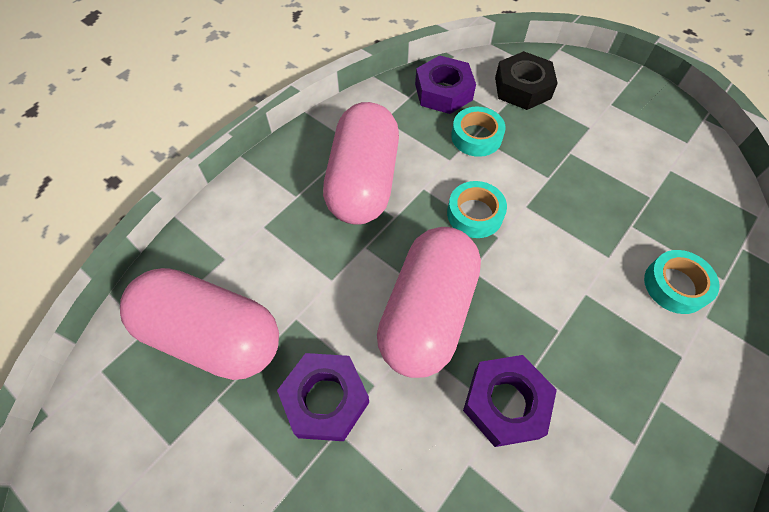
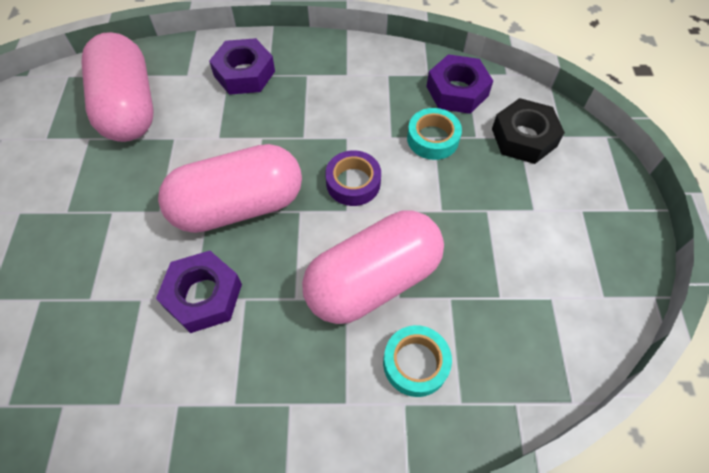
camera: 50 degrees right, 0 degrees up
purple nut [277,353,369,441] -> purple nut moved to [209,38,275,95]
pink capsule [323,102,399,225] -> pink capsule moved to [302,210,444,324]
turquoise tape [447,181,507,238] -> purple tape [325,150,381,206]

